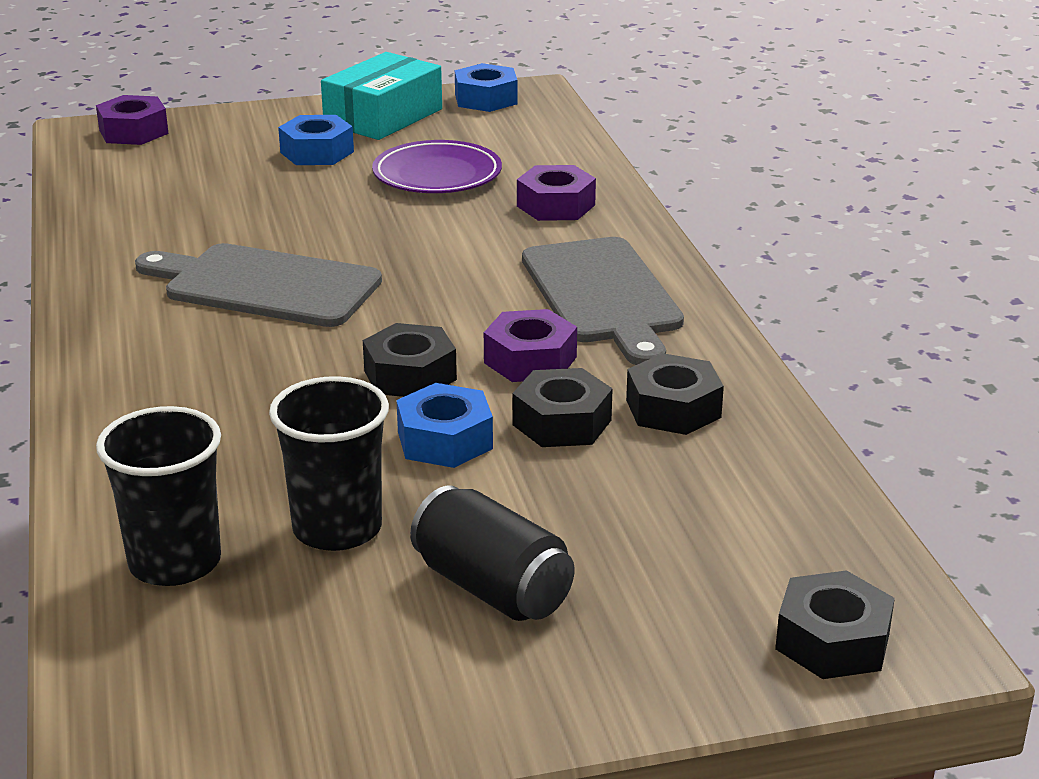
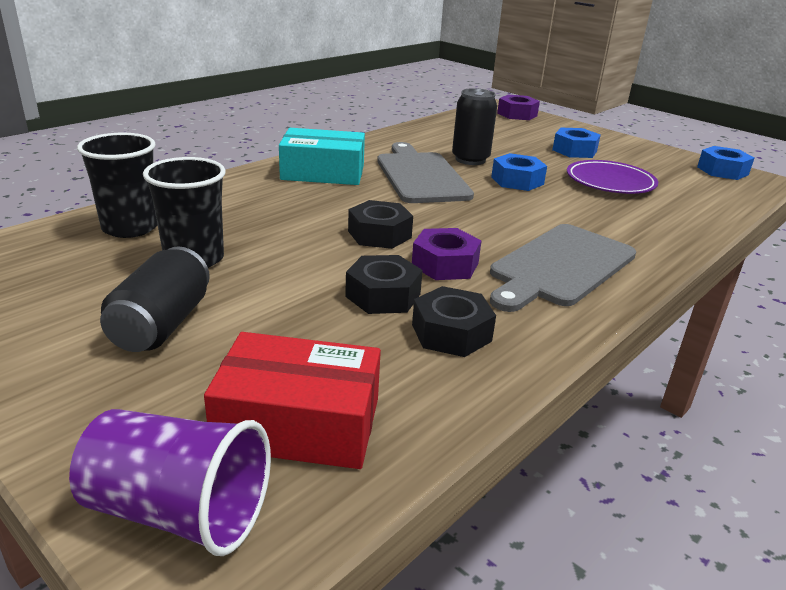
camera: 55 degrees right, 0 degrees up
turquoise box [321,52,442,140] -> turquoise box moved to [279,128,365,185]
blue nut [396,383,493,468] -> blue nut moved to [491,153,547,191]
purple nut [517,165,596,221] -> none
black nut [775,570,895,679] -> purple cup [69,409,271,556]
none -> red box [204,332,381,469]
none -> black can [452,88,497,165]

